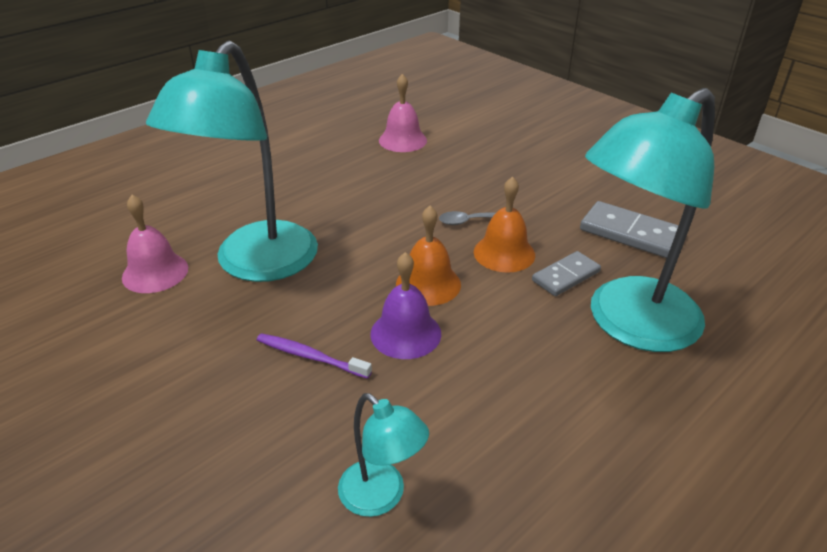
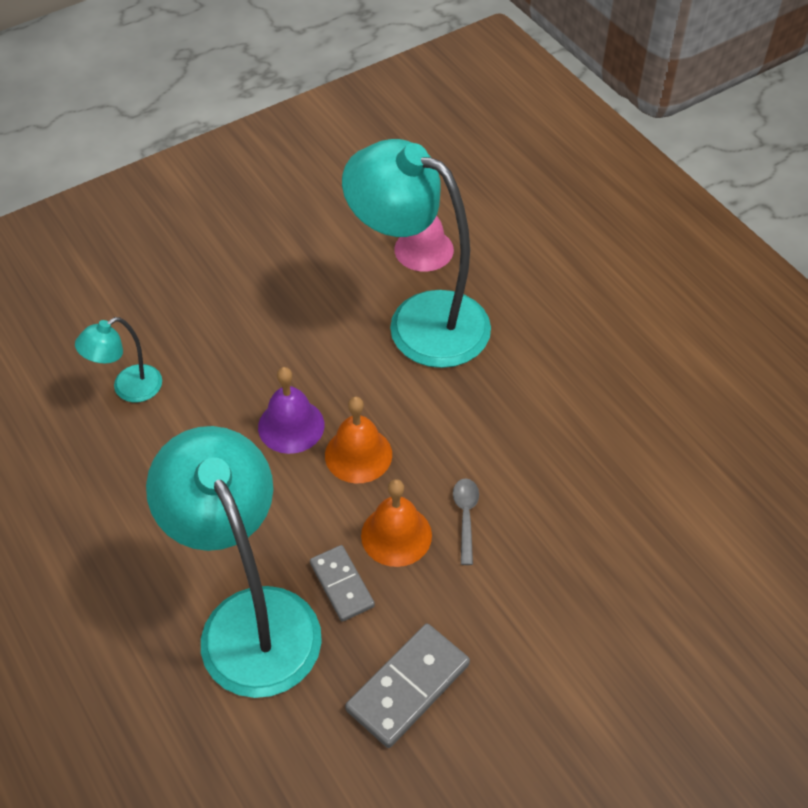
camera: 100 degrees right, 15 degrees up
purple toothbrush [257,333,372,379] -> none
pink bell [379,74,427,152] -> none

